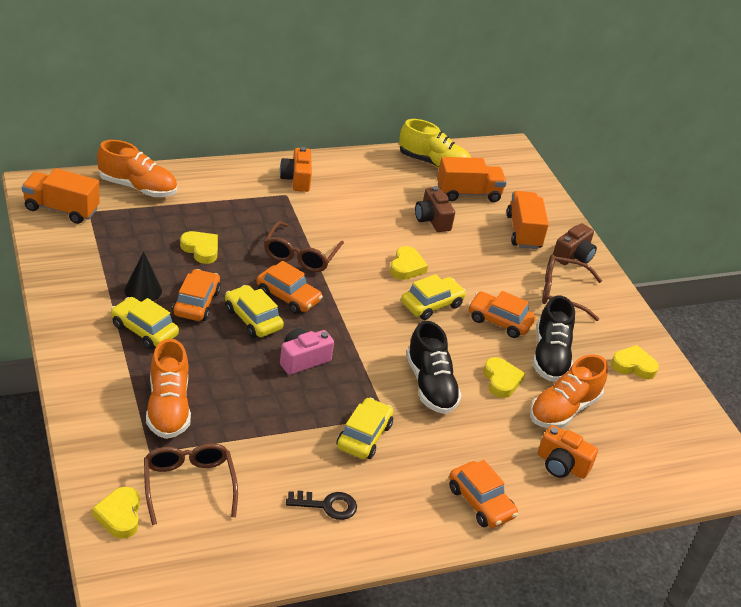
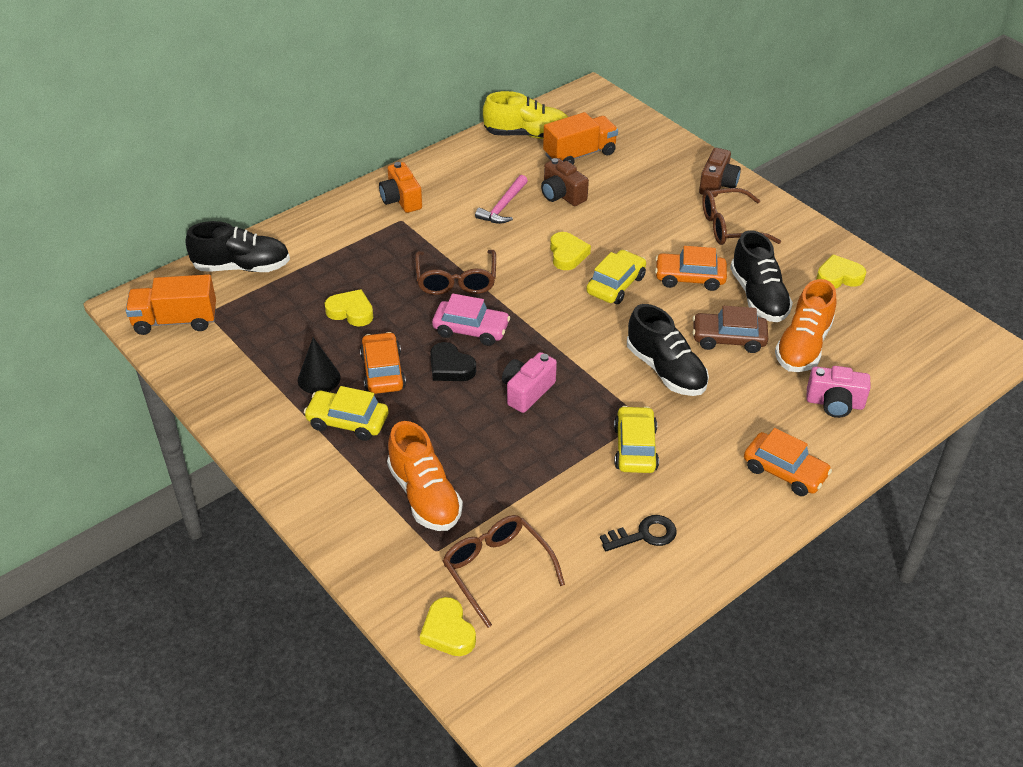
camera: 15 degrees left, 5 degrees up
orange shoe [97,140,177,197] -> black shoe [186,221,290,272]
yellow car [225,285,284,338] -> black heart [430,342,476,381]
orange car [256,261,323,314] -> pink car [432,293,510,346]
yellow heart [483,357,525,398] -> brown car [692,306,768,353]
orange truck [506,191,549,249] -> none
orange camera [538,425,598,479] -> pink camera [806,366,870,418]
none -> pink hammer [475,175,528,224]

